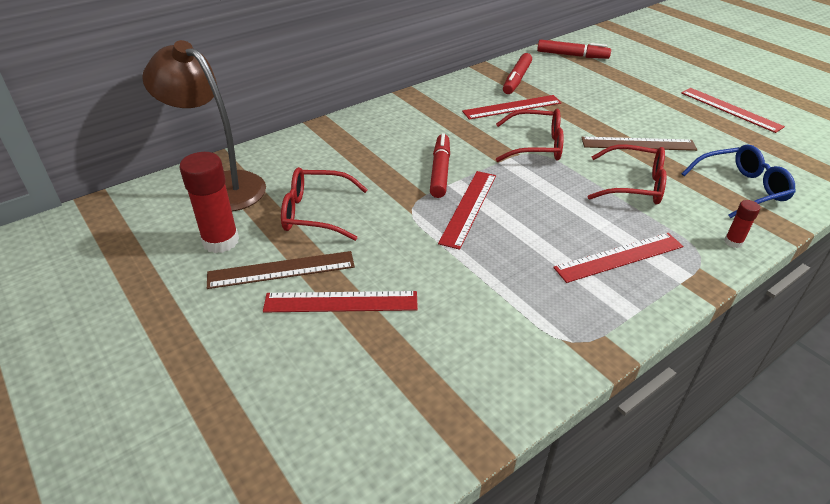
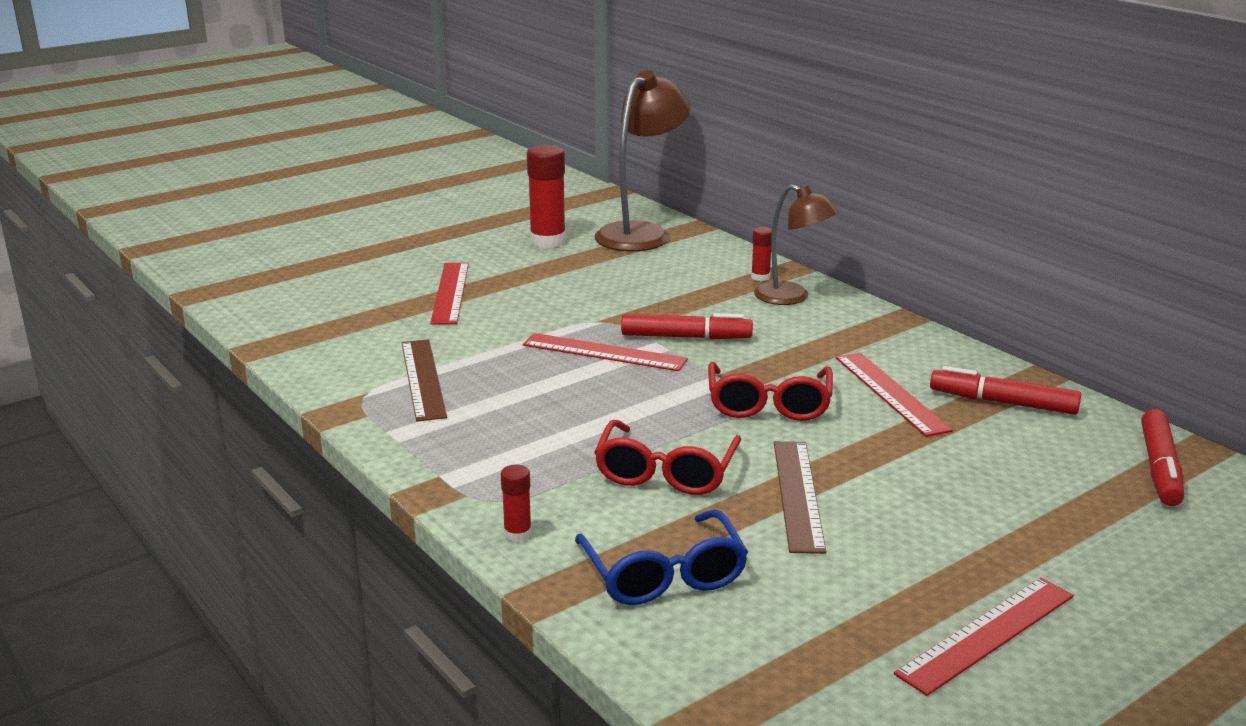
camera: 90 degrees right, 15 degrees down
brown ruler [207,251,355,289] -> brown ruler moved to [402,339,447,421]
red glasses [281,167,368,241] -> none
red ruler [553,233,683,283] -> none
none -> red glue stick [751,227,772,281]
none -> brown lamp [754,184,839,305]

